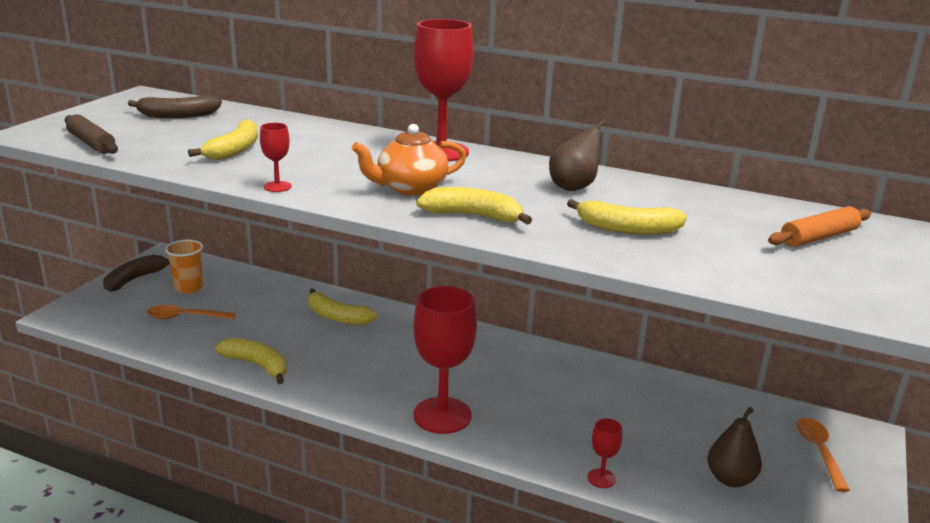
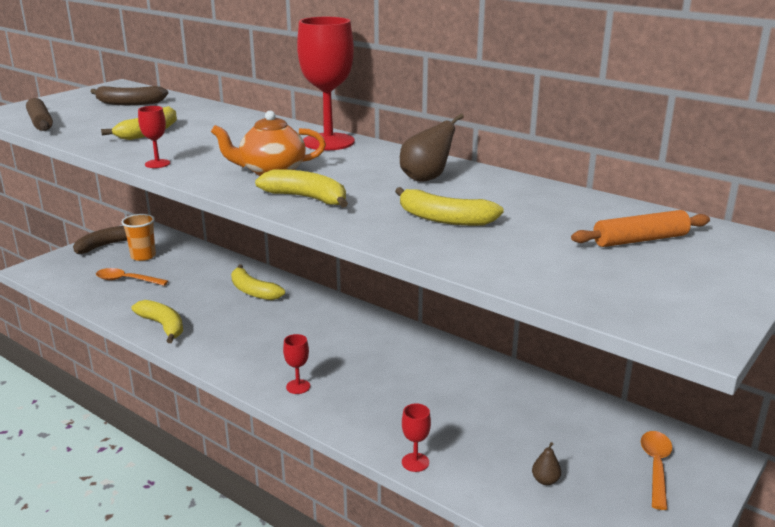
camera: 15 degrees right, 0 degrees up
red goblet [413,286,477,434] -> red goblet [283,334,310,394], size x0.44
brown pear [707,407,762,487] -> brown pear [532,442,561,485], size x0.55

